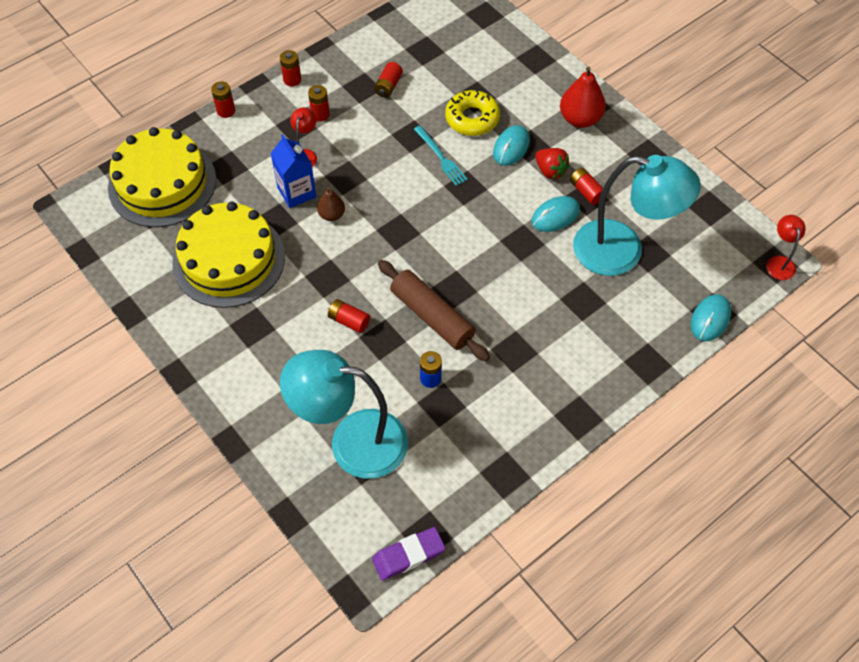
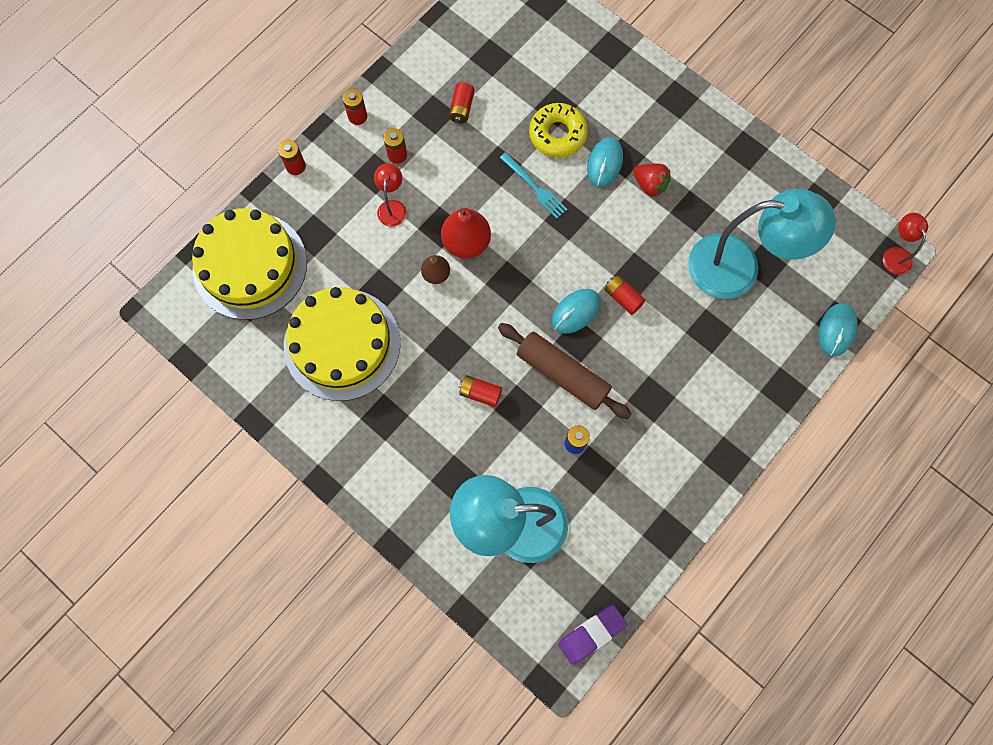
camera: 10 degrees left, 15 degrees up
blue carton [270,134,316,208] -> none
turquoise mouse [531,196,580,232] -> turquoise mouse moved to [552,289,600,334]
red pear [560,66,606,128] -> red pear moved to [441,208,491,259]
red battery [570,168,603,205] -> red battery moved to [605,275,646,315]

